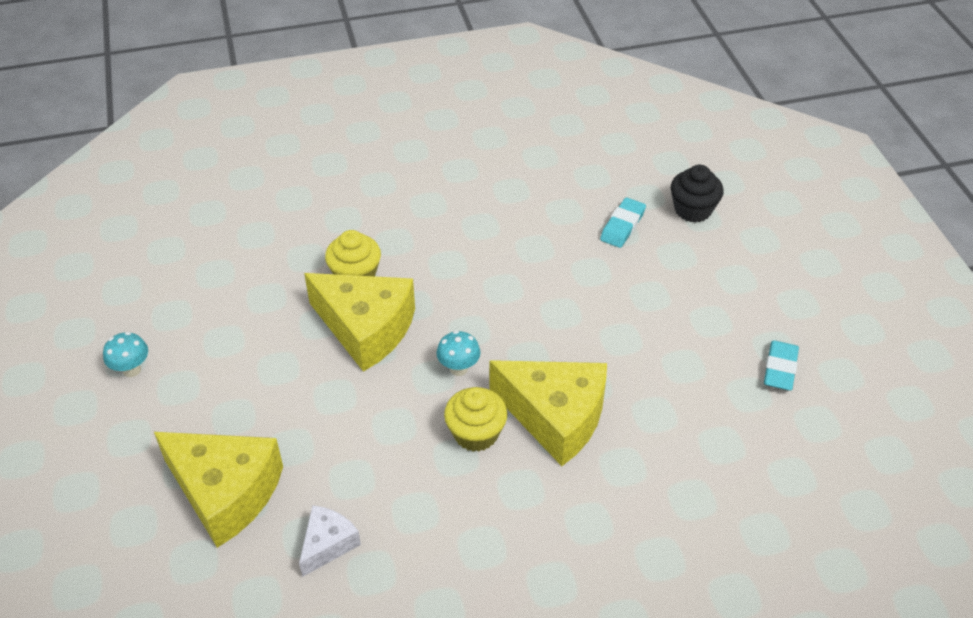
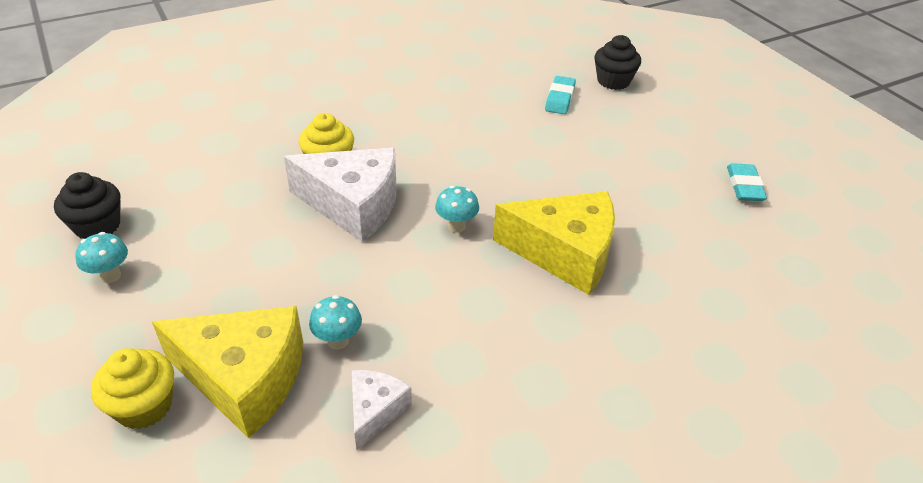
camera: 15 degrees left, 5 degrees down
yellow cheese [304,273,415,372] -> white cheese [284,148,397,242]
yellow cupcake [444,387,507,452] -> yellow cupcake moved to [91,348,174,429]
none -> black cupcake [54,172,120,239]
none -> turquoise mushroom [309,295,362,350]

